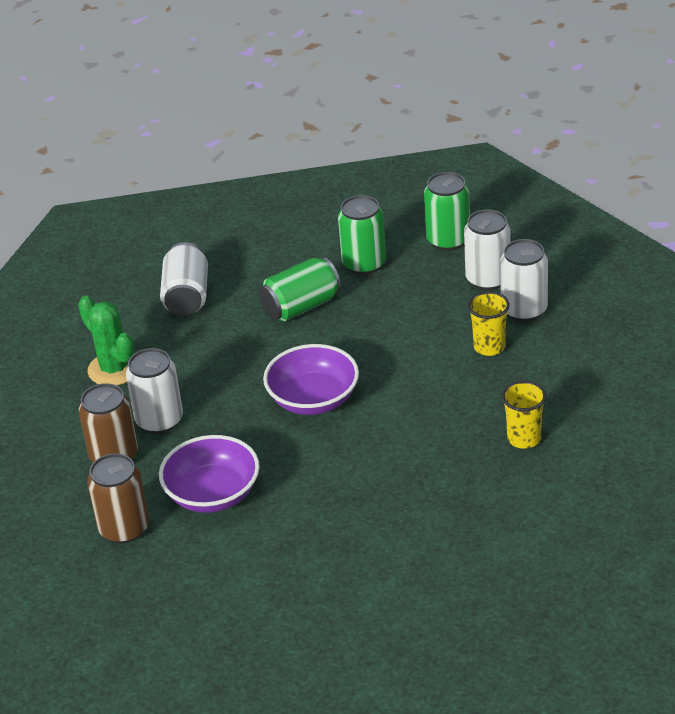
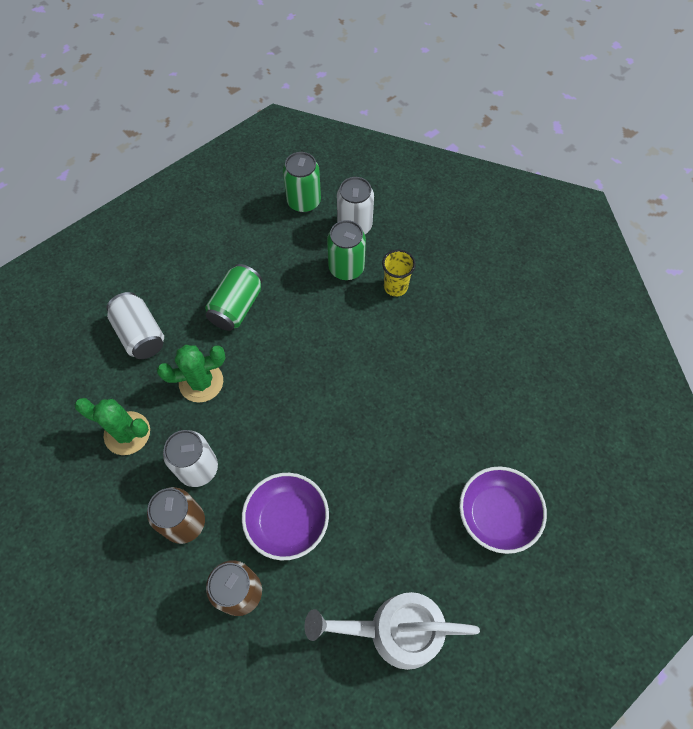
camera: 35 degrees left, 25 degrees up
purple bowl [263,344,359,415] -> purple bowl moved to [459,466,547,554]
green can [338,195,386,275] -> green can moved to [327,220,366,280]
white can [500,239,548,322] -> none
yellow cup [502,381,546,448] -> none
none -> green cactus [157,345,226,403]
none -> white watering can [304,592,480,670]

